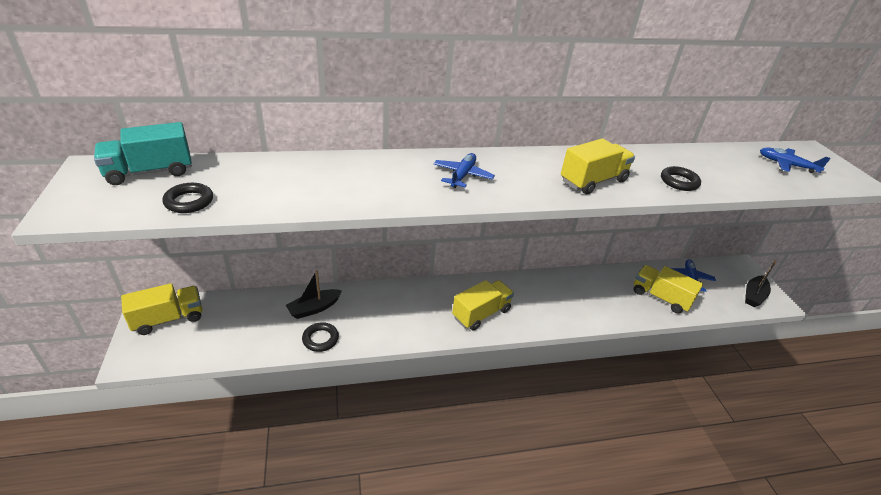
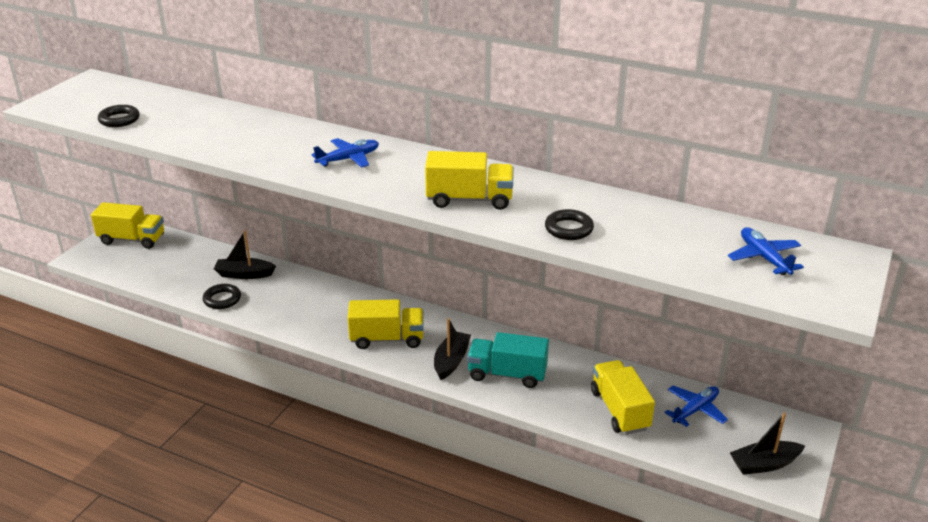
camera: 40 degrees right, 5 degrees down
turquoise truck [94,122,192,185] -> turquoise truck moved to [467,332,549,388]
none -> black boat [434,318,471,380]

